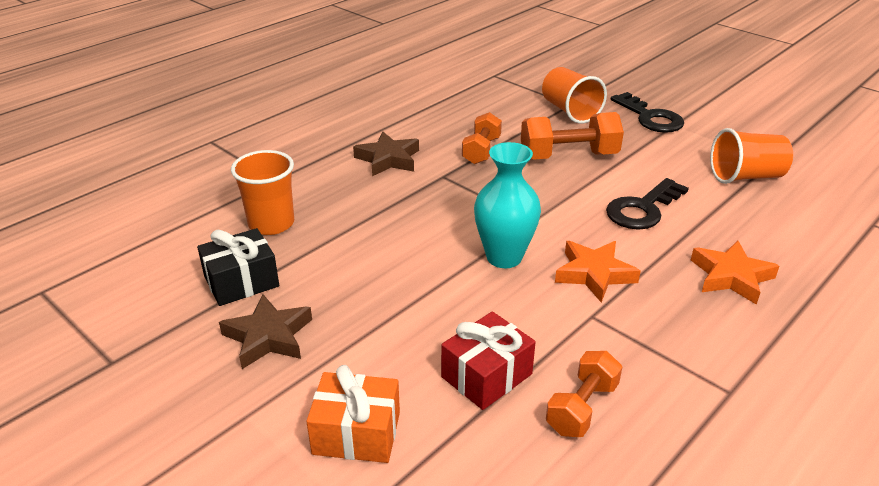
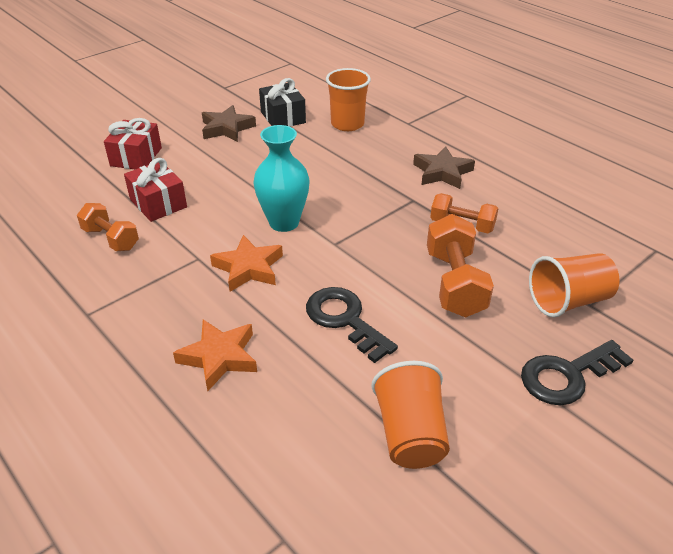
camera: 95 degrees right, 5 degrees up
orange gift [306,365,400,463] -> red gift [104,118,162,170]

